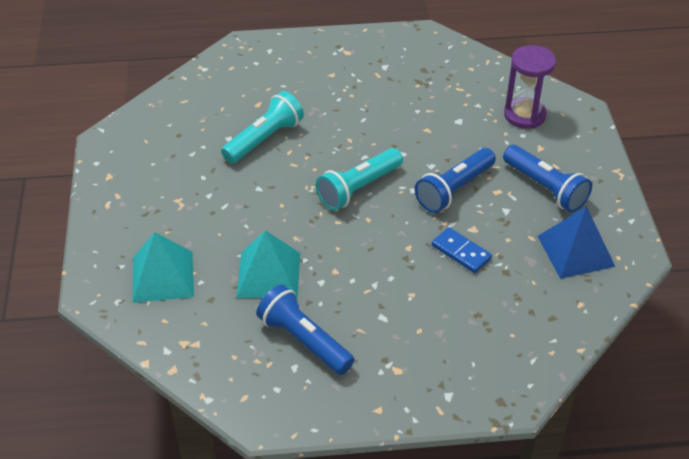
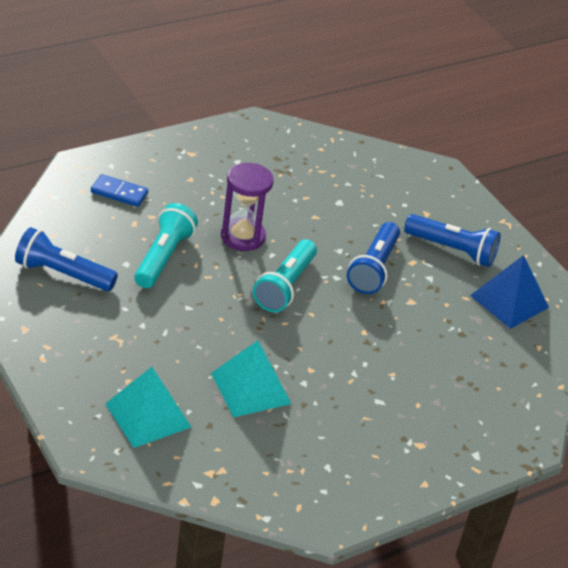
camera: 30 degrees left, 5 degrees down
blue flashlight [256,285,354,375] -> blue flashlight moved to [15,227,118,291]
blue domino [432,227,492,273] -> blue domino moved to [91,174,148,207]
purple hourglass [504,45,556,129] -> purple hourglass moved to [221,163,274,251]

